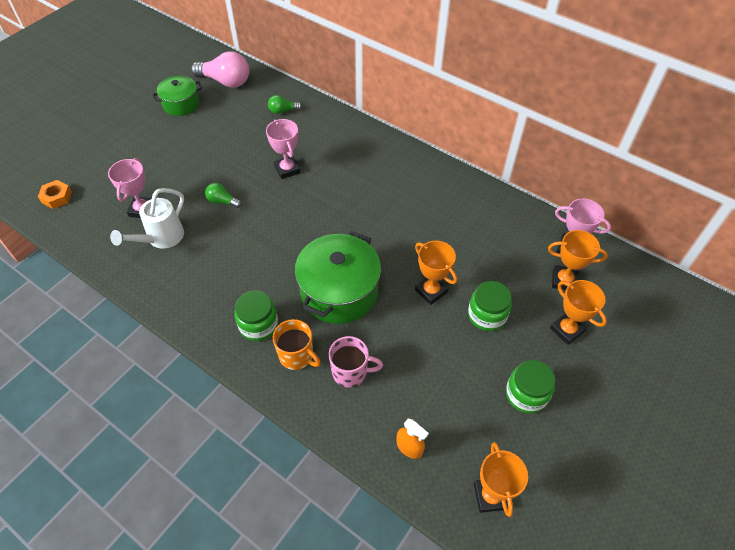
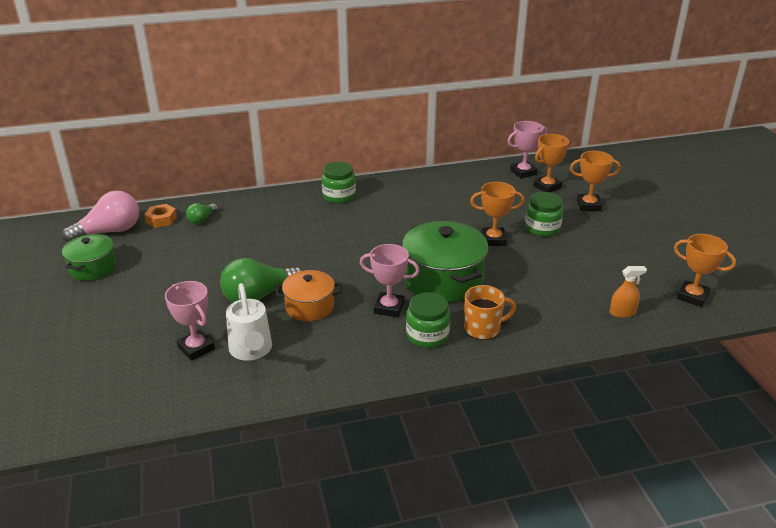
camera: 50 degrees left, 20 degrees down
orange nut [38,180,72,209] -> orange nut moved to [144,204,177,228]
green light bulb [205,183,242,208] -> green light bulb [220,258,302,303], size x1.95
pink trophy [266,119,301,179] -> pink trophy moved to [360,244,419,317]
pink mug [329,336,383,388] -> none
green jar [506,360,555,413] -> green jar moved to [322,162,356,203]
none -> orange pot [276,270,341,321]

